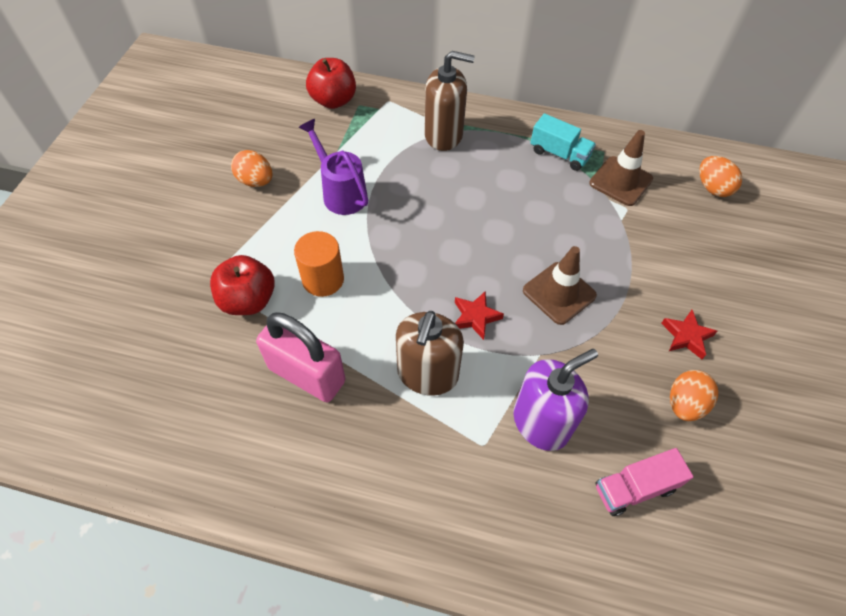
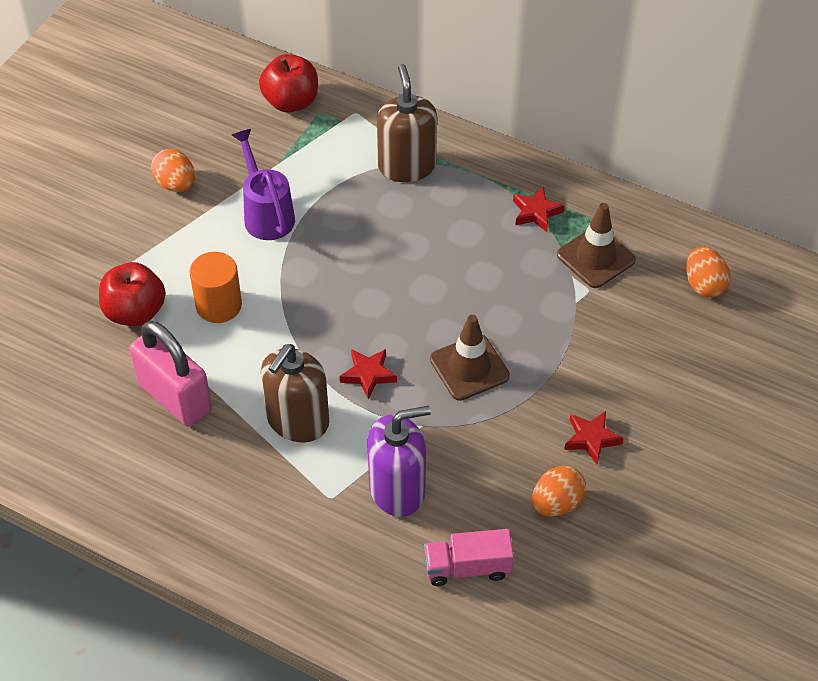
camera: 15 degrees right, 5 degrees down
brown soap dispenser [424,51,475,151] -> brown soap dispenser turned 120 degrees counterclockwise [377,64,437,182]
turquoise truck [530,113,596,171] -> red star [513,187,565,232]

